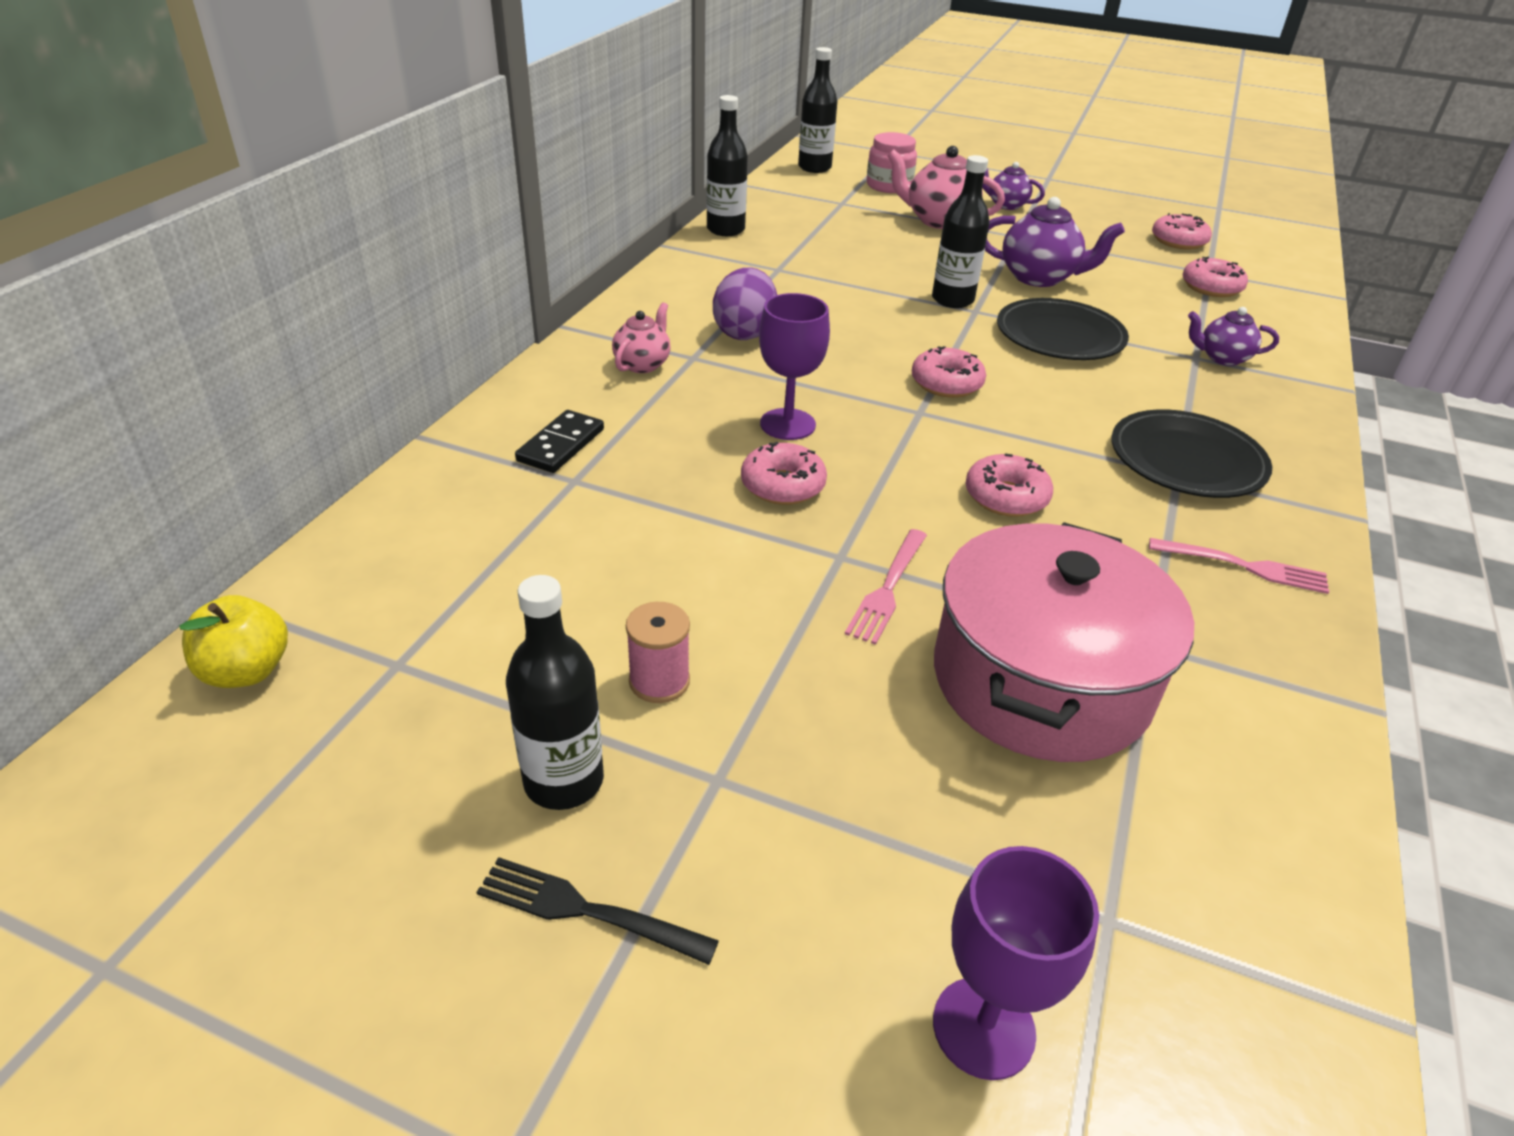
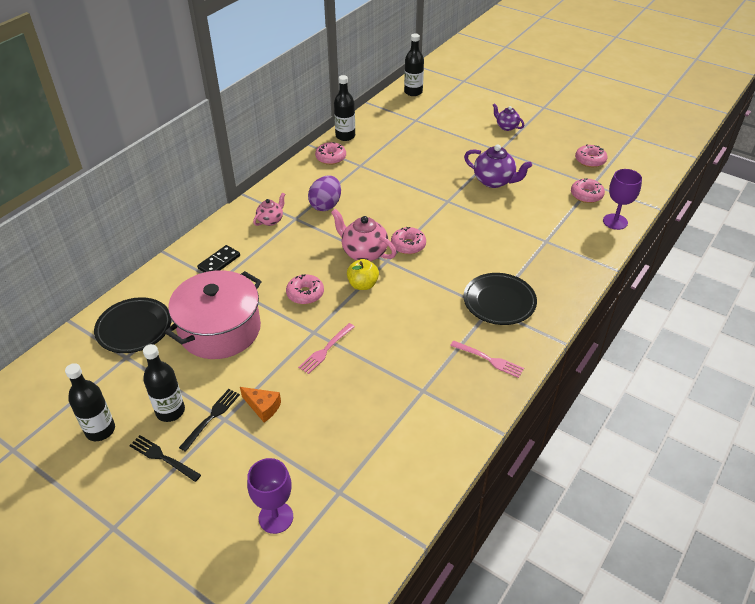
camera: 15 degrees right, 5 degrees up
yellow apple [180,595,288,688] -> yellow apple moved to [347,259,379,290]
pink spool [626,602,690,703] -> none
purple goblet [759,293,830,440] -> purple goblet moved to [603,169,642,230]
pink jar [866,132,917,193] -> none
pink teapot [887,146,1005,229] -> pink teapot moved to [331,209,396,262]
black bottle [932,155,990,308] -> black bottle moved to [65,363,115,441]
pink pot [934,522,1194,762] -> pink pot moved to [165,270,262,359]
pink donut [965,454,1053,517] -> pink donut moved to [315,142,346,165]
black plate [997,298,1129,360] -> black plate moved to [94,297,172,353]
purple teapot [1188,307,1279,366] -> none
none -> black fork [179,389,240,452]
none -> orange cheese [240,387,281,422]

